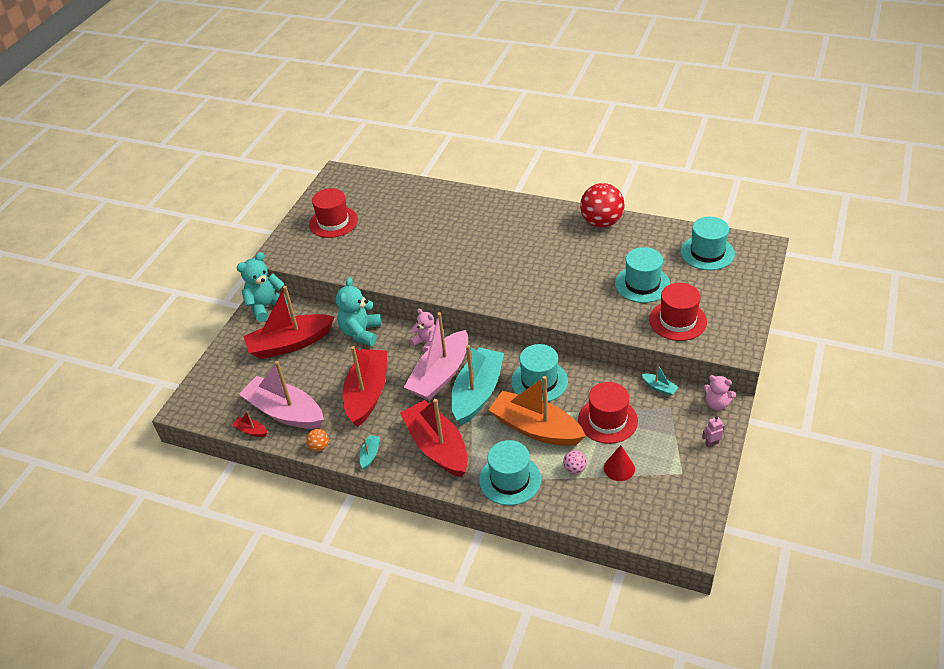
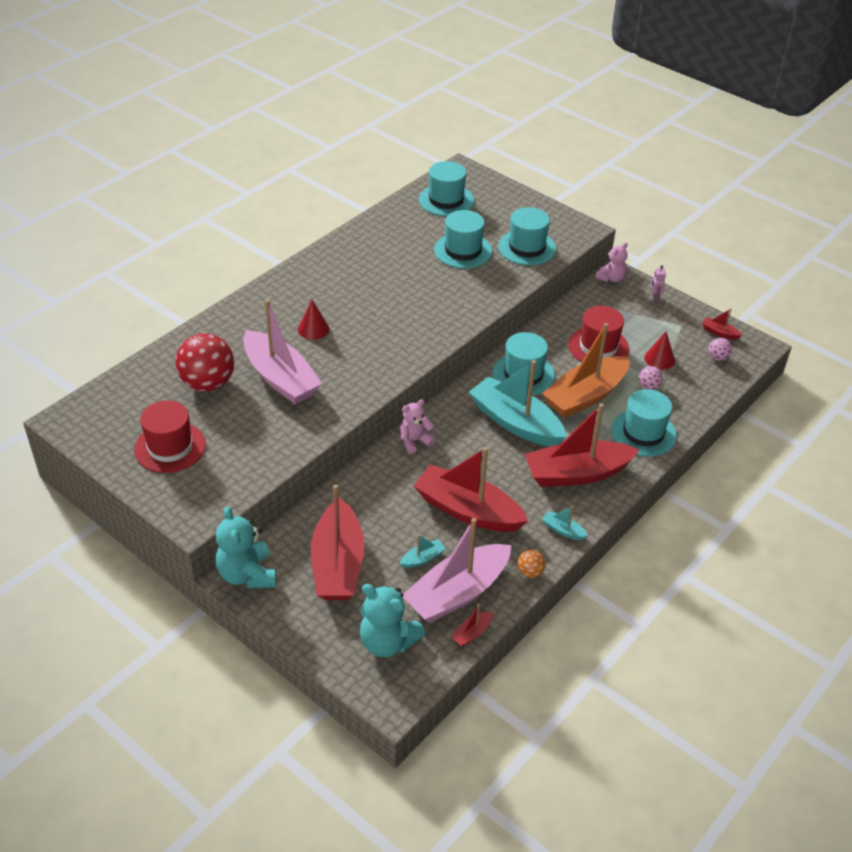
camera: 75 degrees left, 0 degrees up
turquoise teddy bear [336,277,382,346] -> turquoise teddy bear moved to [360,584,425,657]
pink boat [404,312,468,401] -> pink boat moved to [243,299,322,404]
red ball [580,183,625,228] -> red ball moved to [175,333,234,392]
turquoise boat [642,364,679,396] -> turquoise boat moved to [399,534,446,568]
red hat [649,283,707,341] -> turquoise hat [498,207,556,265]
none -> red cone [298,300,329,340]
none -> red boat [702,308,742,340]
none -> pink ball [708,338,732,361]

